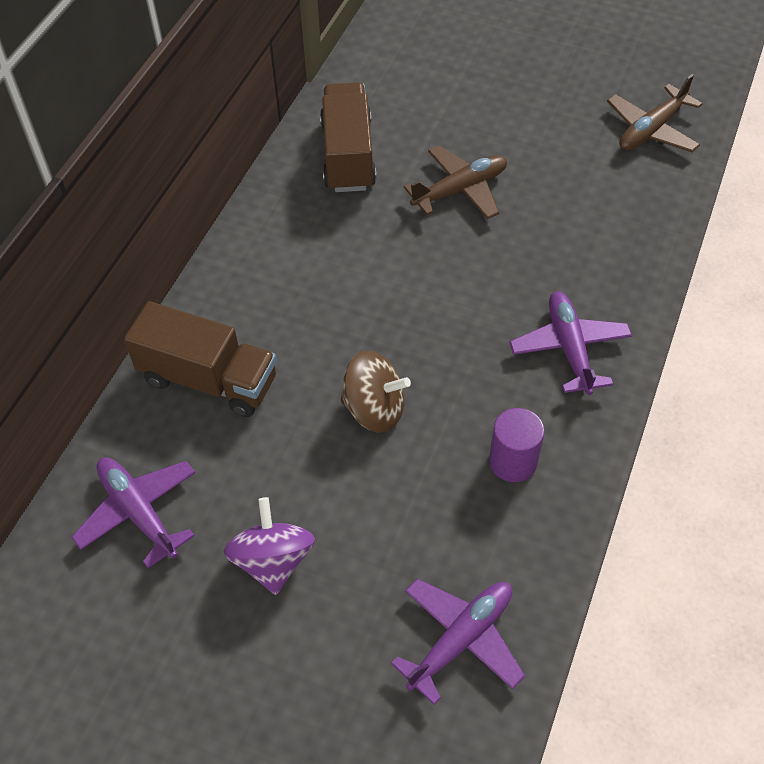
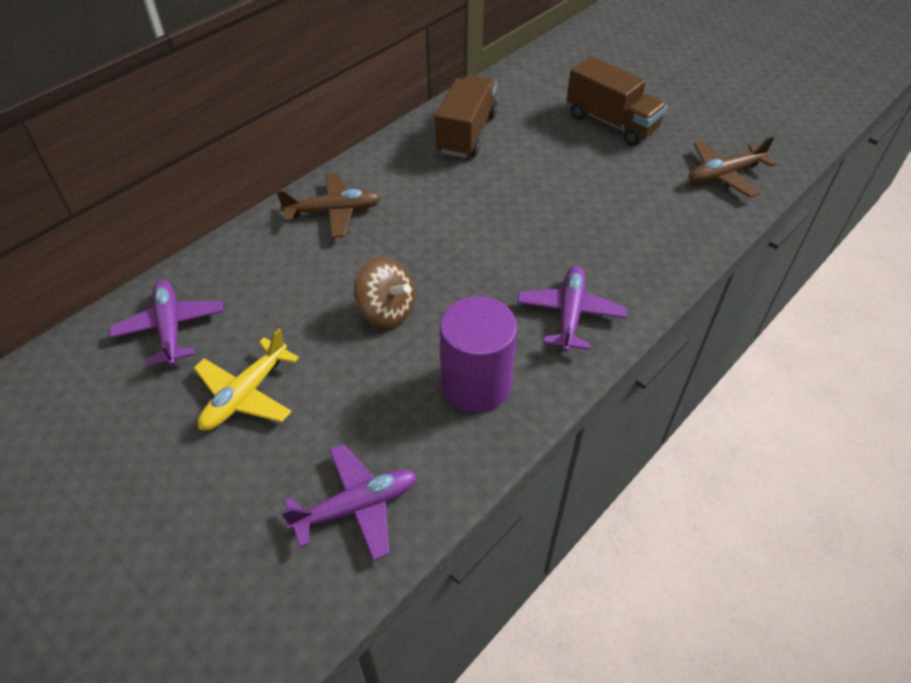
camera: 20 degrees right, 5 degrees down
brown truck [124,301,277,417] -> brown truck moved to [566,56,667,146]
purple spinning top [224,497,315,595] -> yellow plane [194,328,299,431]
brown plane [404,145,507,219] -> brown plane moved to [276,173,381,238]
purple cylinder [489,408,545,482] -> purple cylinder [440,296,517,413], size x1.64

